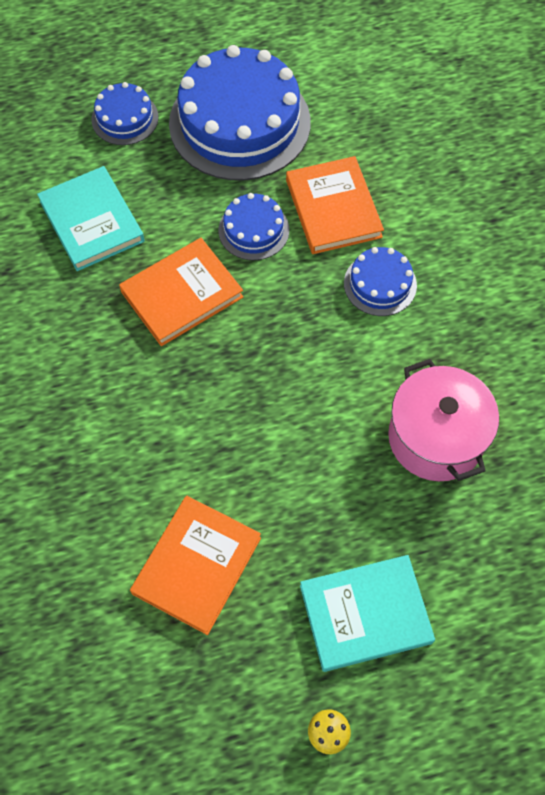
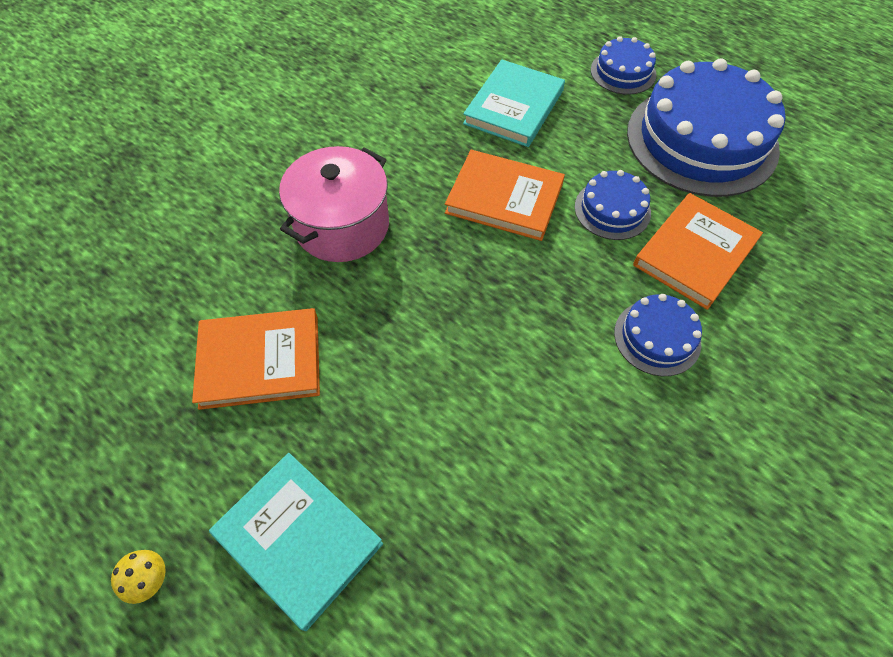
camera: 55 degrees right, 5 degrees down
pink pot [388,359,499,481] -> pink pot moved to [279,146,389,262]

